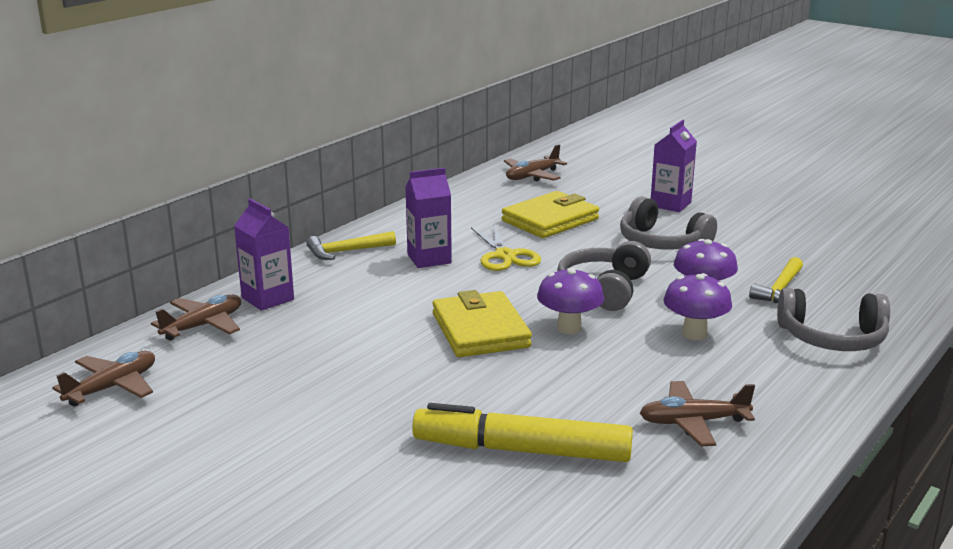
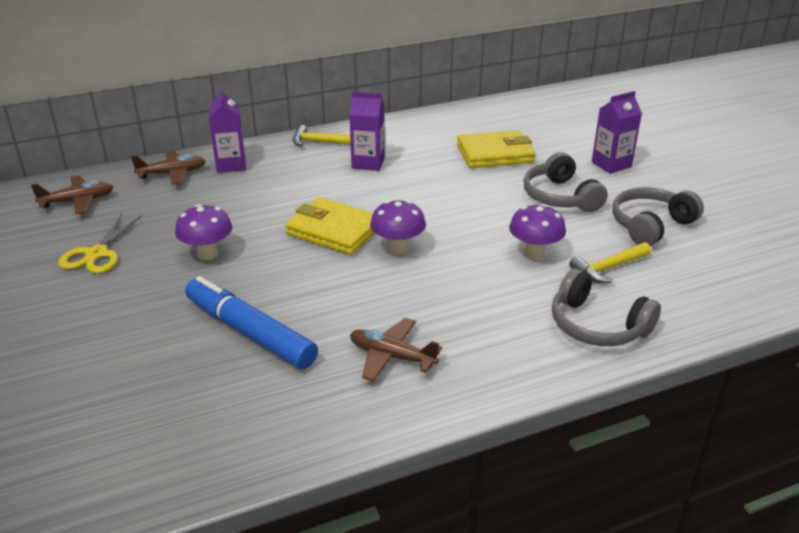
camera: 30 degrees right, 10 degrees up
yellow marker [412,403,633,462] -> blue marker [185,276,318,369]
yellow wallet [432,290,532,357] -> yellow wallet turned 75 degrees counterclockwise [285,197,375,255]
yellow scissors [471,225,541,271] -> yellow scissors moved to [58,214,142,274]
brown plane [504,144,567,181] -> none
grey headphones [557,241,651,311] -> grey headphones moved to [612,187,704,246]
purple mushroom [664,273,732,340] -> purple mushroom moved to [175,204,232,260]

